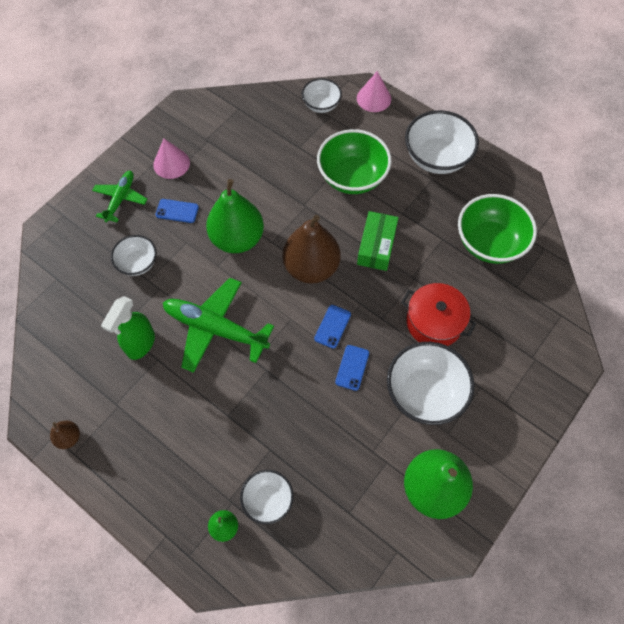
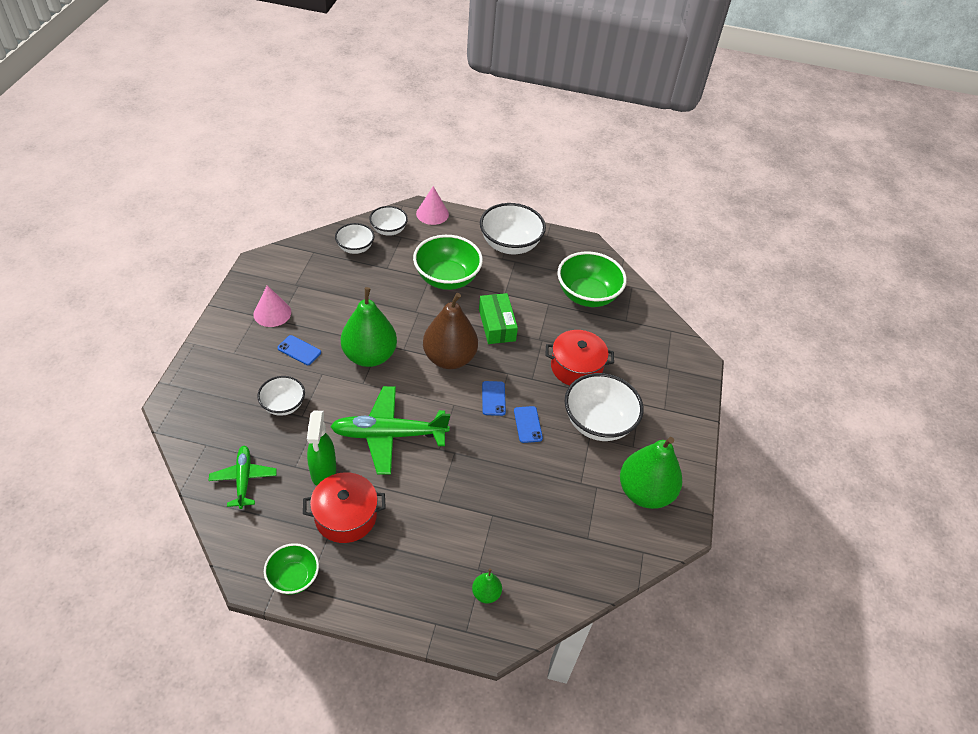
camera: 30 degrees left, 15 degrees down
brown pear [50,421,80,449] -> green bowl [264,543,319,595]
green plane [92,171,147,222] -> green plane moved to [209,446,277,509]
blue phone [156,199,199,223] -> blue phone turned 45 degrees clockwise [278,335,321,365]
white bowl [240,470,294,524] -> white bowl moved to [335,223,374,254]
none -> red pot [303,472,386,543]

